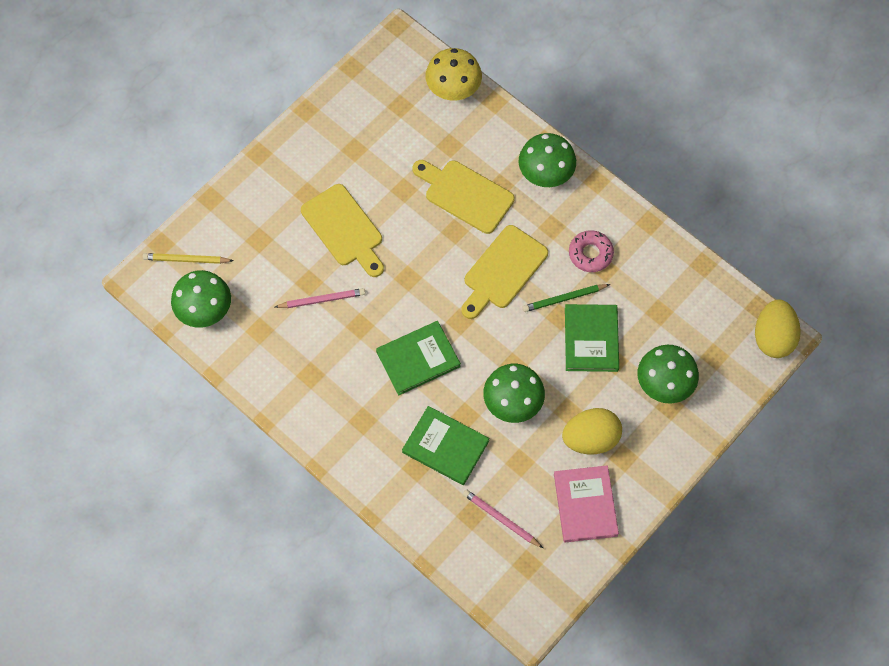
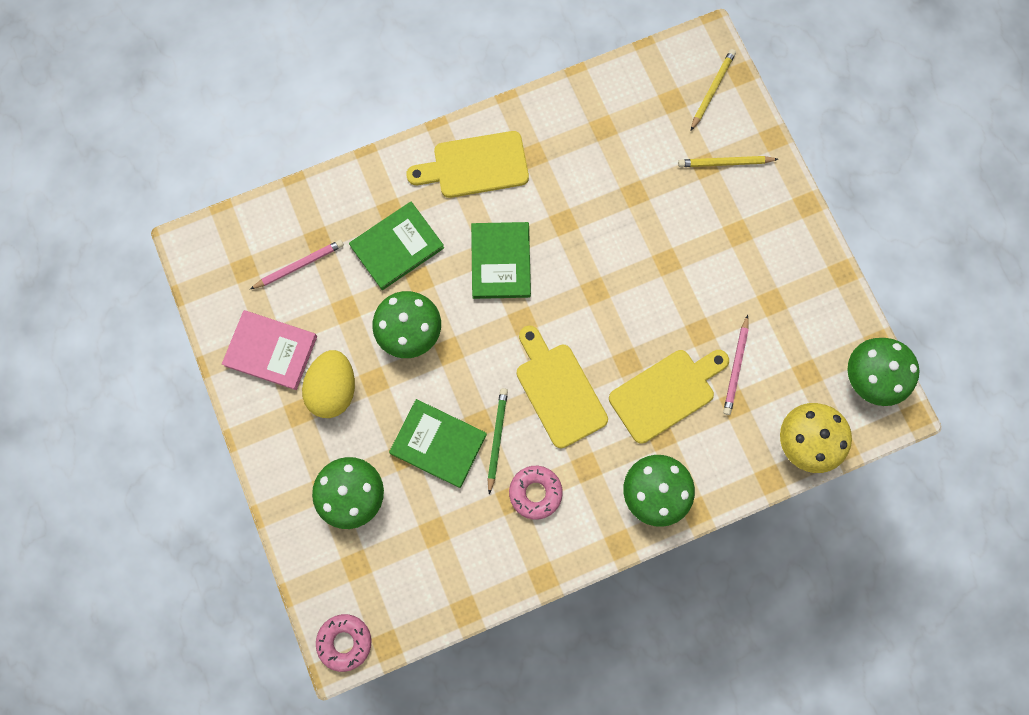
camera: 115 degrees right, 10 degrees up
green mushroom [171,270,231,328] -> green mushroom moved to [847,338,919,406]
pink pencil [275,288,365,308] -> pink pencil moved to [723,315,749,415]
yellow cutting board [301,184,384,277] -> yellow cutting board moved to [406,131,529,198]
yellow egg [755,299,801,358] -> pink donut [316,614,371,672]
none -> yellow pencil [678,156,778,167]

